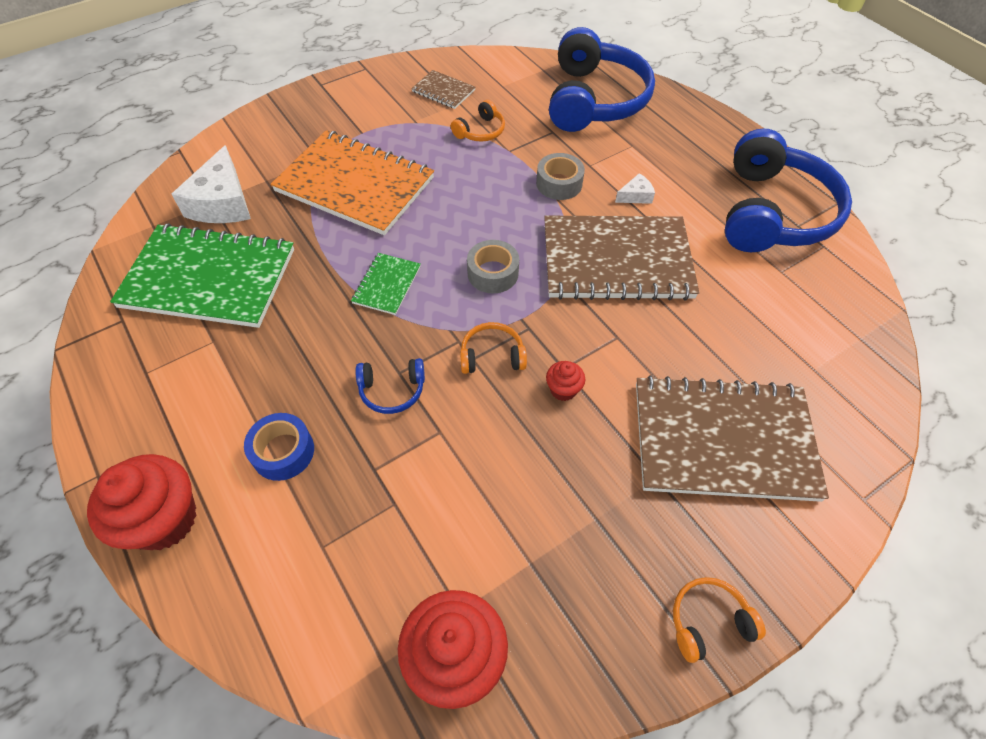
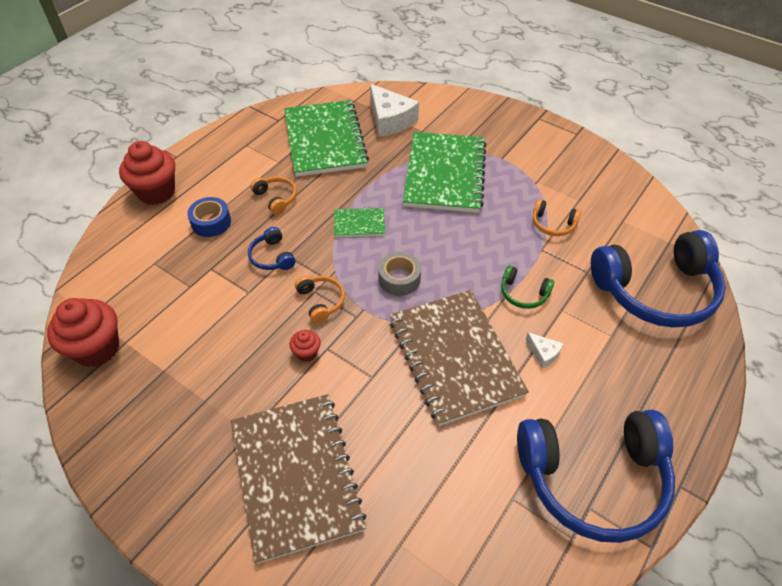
camera: 70 degrees right, 5 degrees down
white cheese [172,145,251,223] -> white cheese turned 105 degrees counterclockwise [370,84,419,137]
orange notebook [271,130,434,235] -> green notebook [403,132,487,213]
brown notebook [411,70,475,109] -> none
grey tape [536,153,585,200] -> green headphones [501,265,554,309]
orange headphones [673,577,766,663] -> orange headphones moved to [250,176,297,215]

